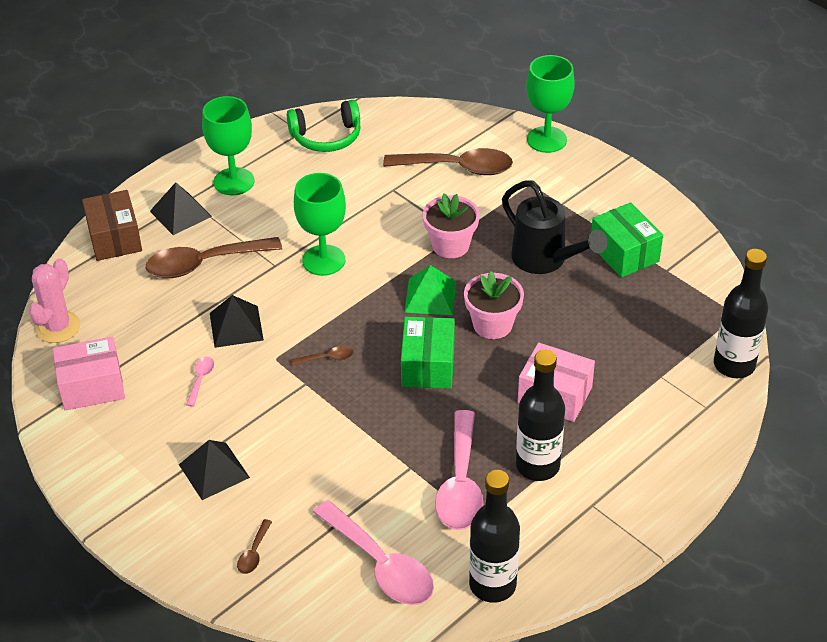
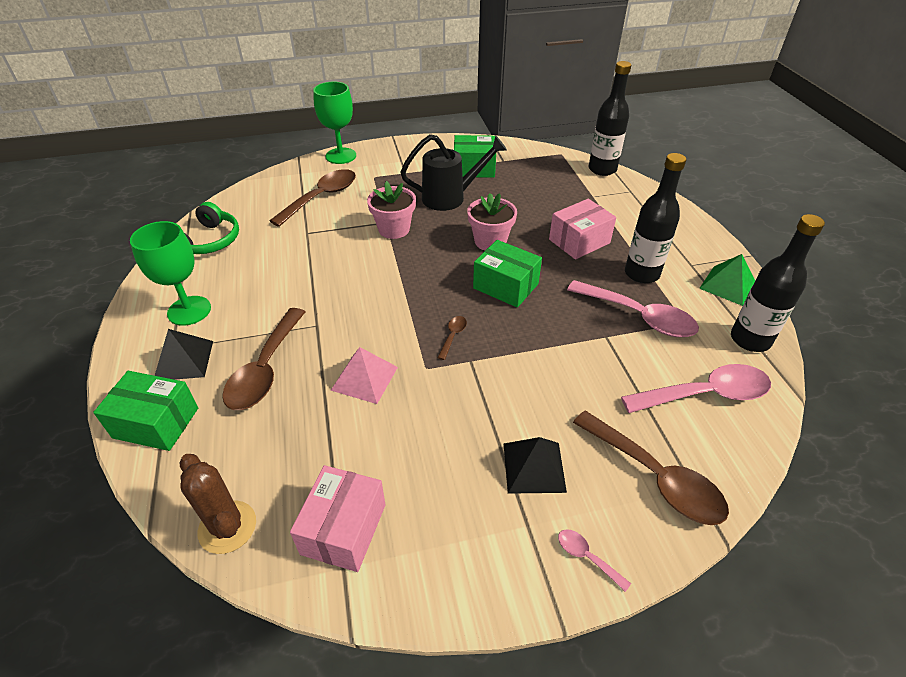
camera: 60 degrees left, 0 degrees up
pink cactus [28,258,80,343] -> brown cactus [179,454,256,554]
brown box [82,190,142,261] -> green box [93,371,198,451]
pink spoon [186,357,214,407] -> pink spoon moved to [558,529,631,592]
black pyramid [210,295,264,348] -> pink pyramid [331,347,398,404]
brown spoon [237,519,272,574] -> brown spoon [573,411,729,525], size x2.32
green goblet [294,173,346,276] -> none
green pyramid [404,265,456,315] -> green pyramid moved to [699,254,755,306]

